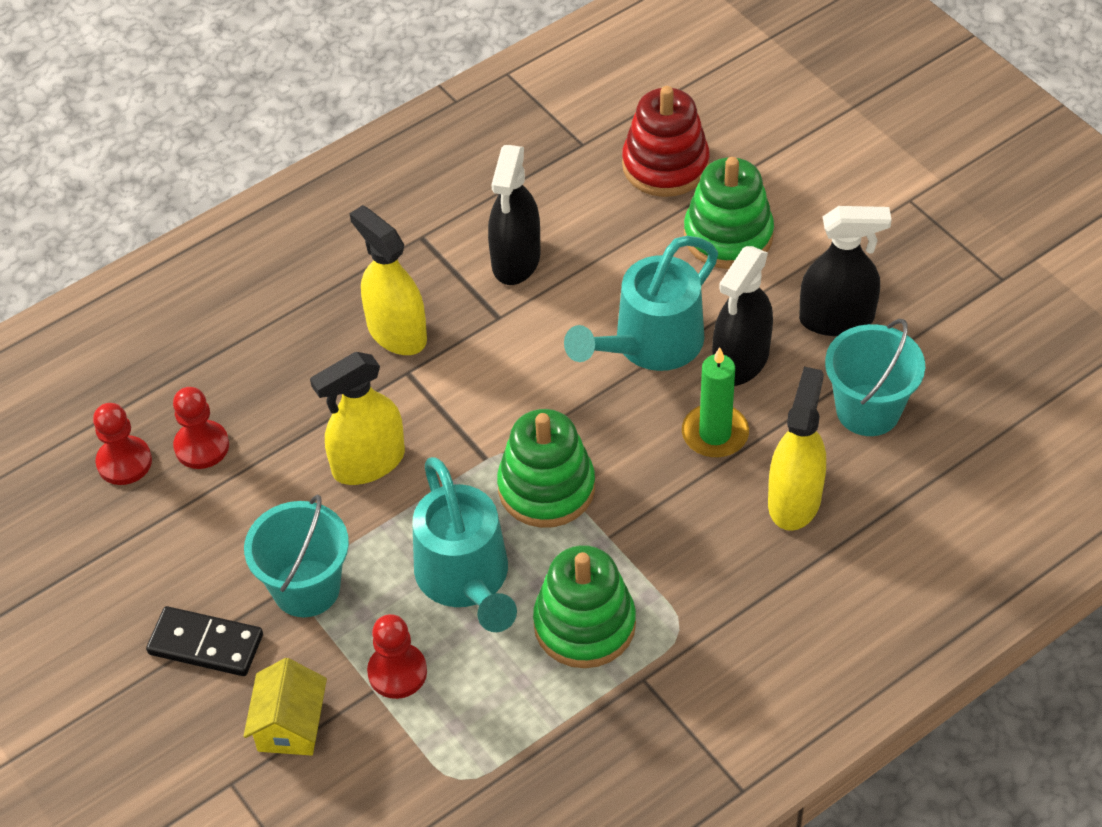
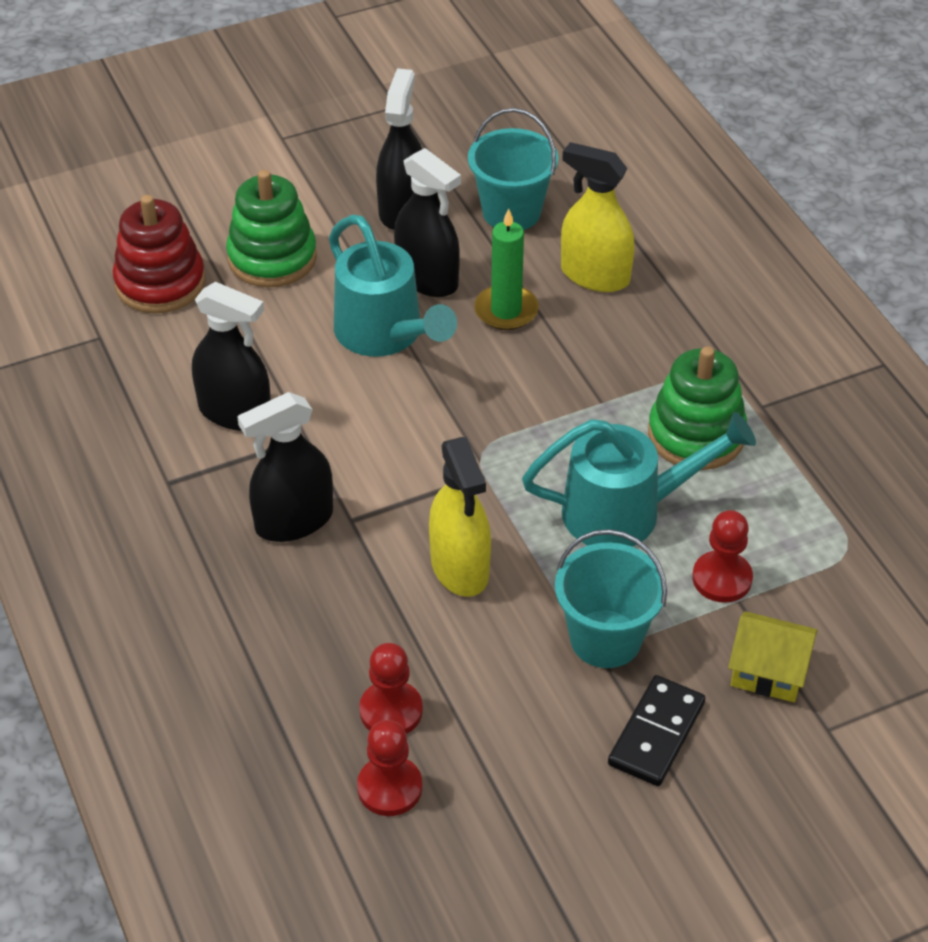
camera: 80 degrees left, 5 degrees down
yellow spray bottle [350,205,427,355] -> black spray bottle [237,392,333,542]
green stacking toy [497,409,595,528] -> none

